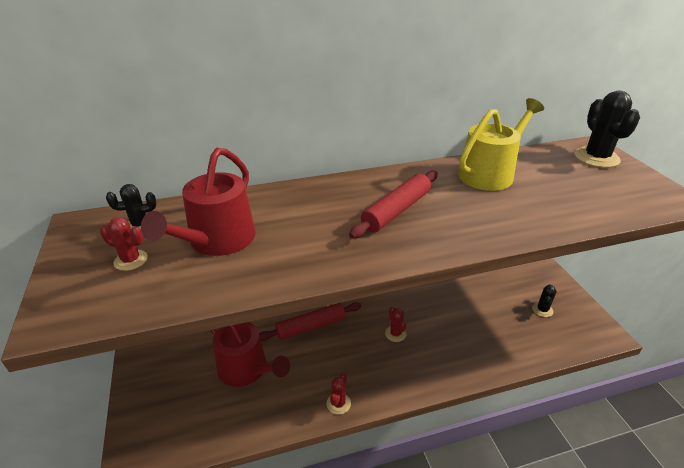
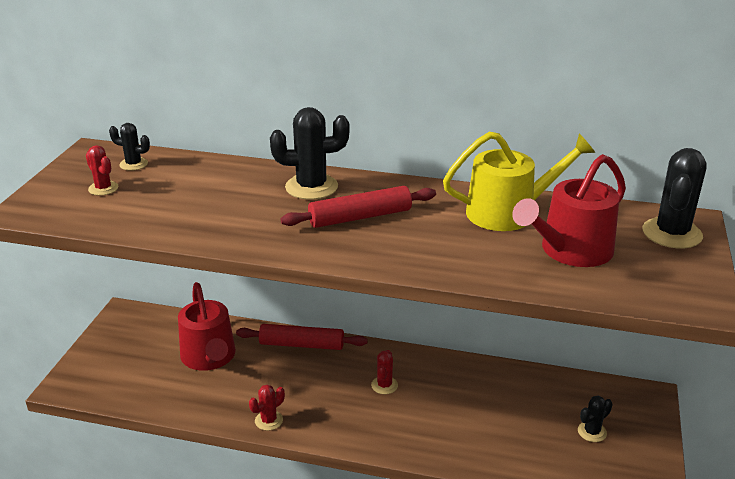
camera: 30 degrees right, 5 degrees down
red watering can [141,148,256,256] -> red watering can moved to [512,154,626,267]
none -> black cactus [270,107,349,200]

